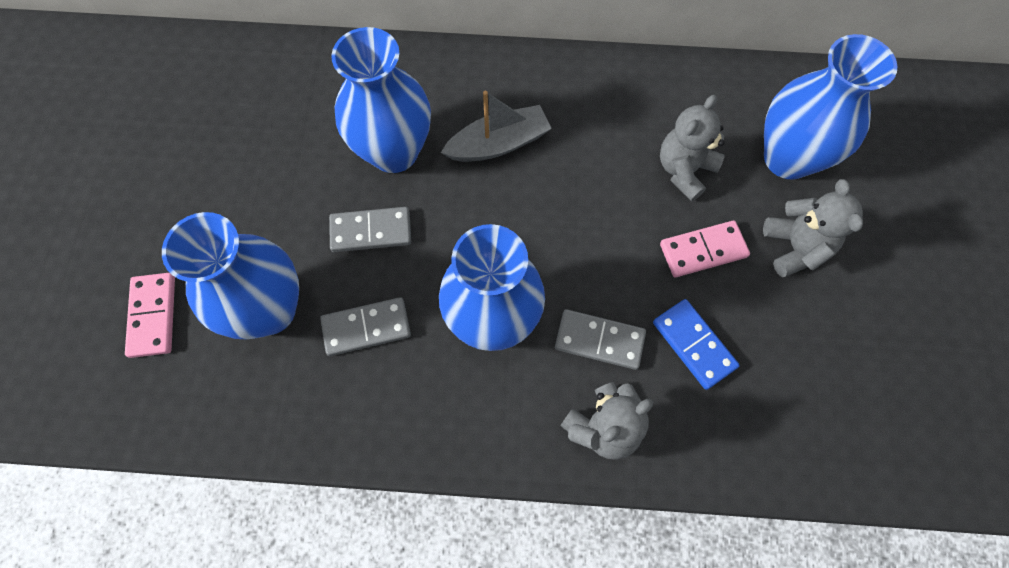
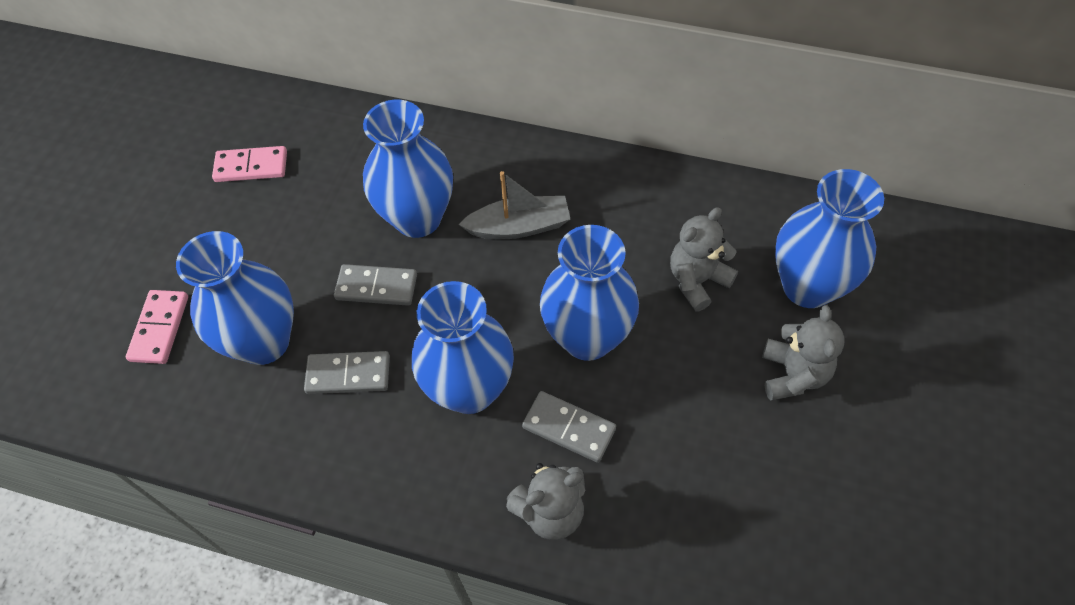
camera: 15 degrees right, 10 degrees down
blue domino [653,299,740,390] -> none
pink domino [660,220,750,278] -> pink domino moved to [212,146,287,182]
none -> blue vase [540,225,639,361]

